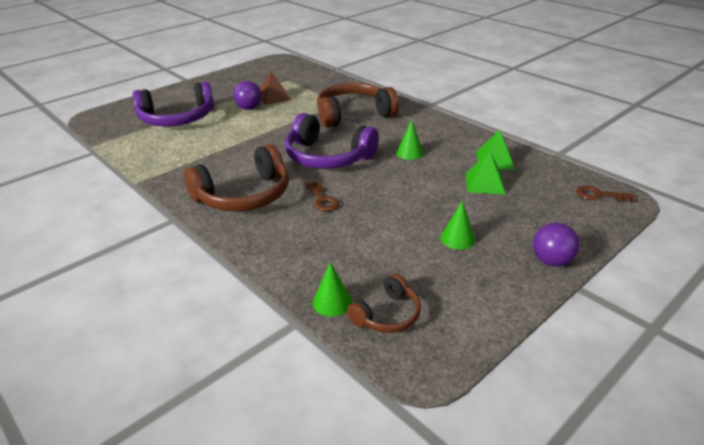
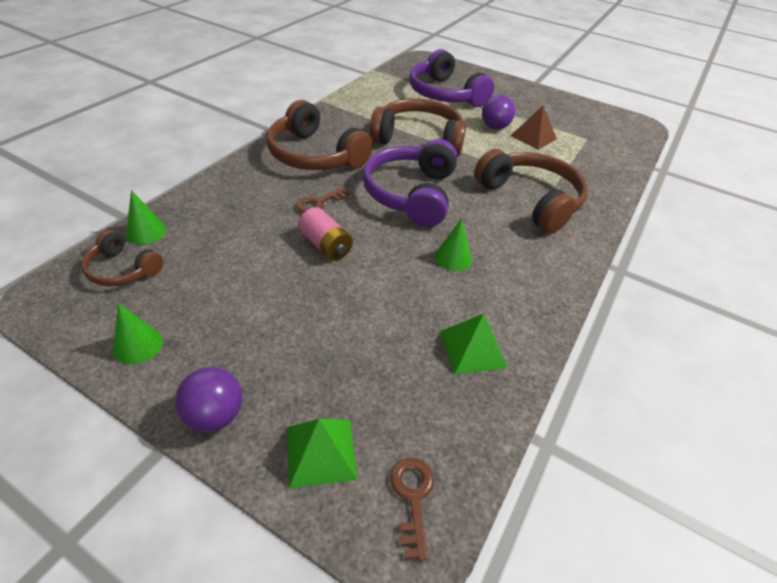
camera: 70 degrees right, 10 degrees up
green cone [441,201,475,250] -> green cone moved to [113,303,163,365]
green pyramid [466,151,505,194] -> green pyramid moved to [288,419,357,489]
none -> pink battery [299,207,353,261]
none -> brown headphones [369,98,466,157]

